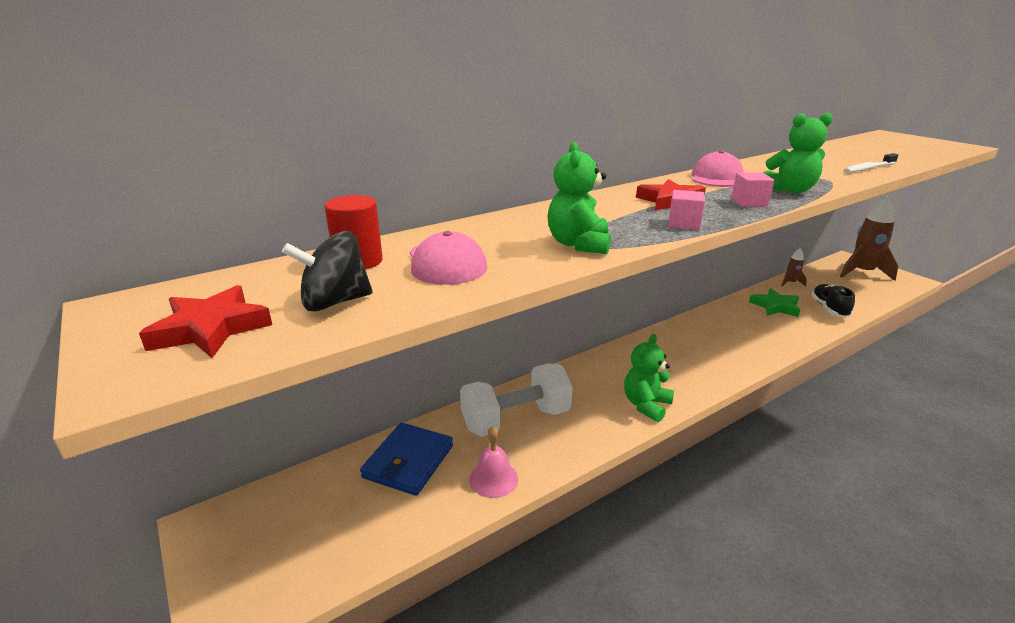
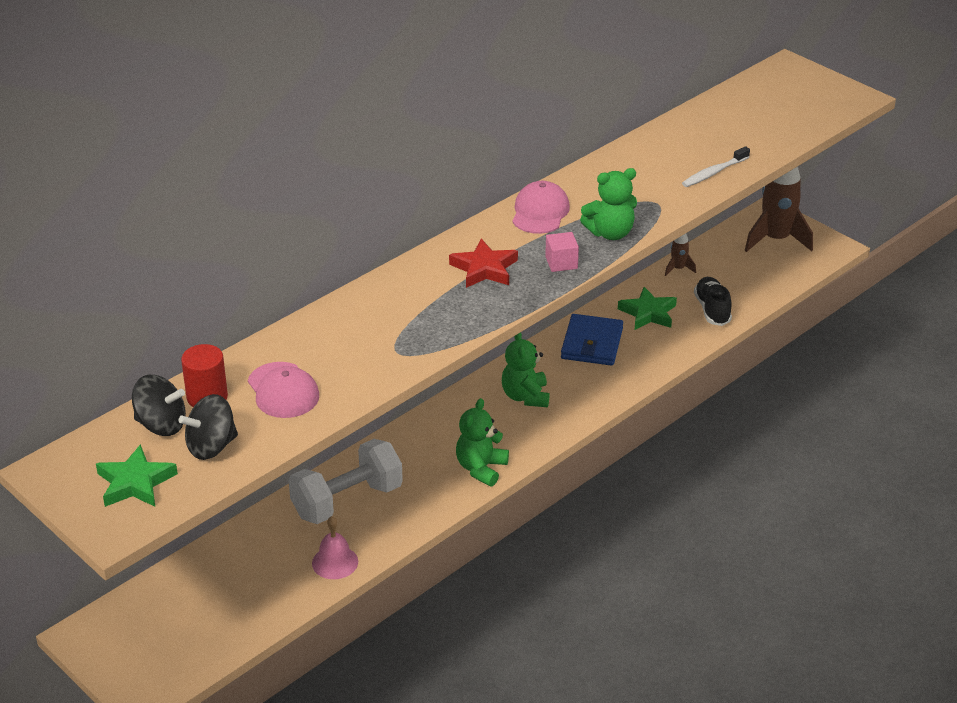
camera: 10 degrees left, 10 degrees up
red star [139,285,272,358] -> green star [96,444,178,507]
blue wallet [360,423,453,496] -> blue wallet moved to [561,314,623,366]
green teddy bear [547,142,611,254] -> green teddy bear moved to [502,332,550,407]
pink cube [668,190,705,230] -> none
none -> black spinning top [132,375,186,436]

